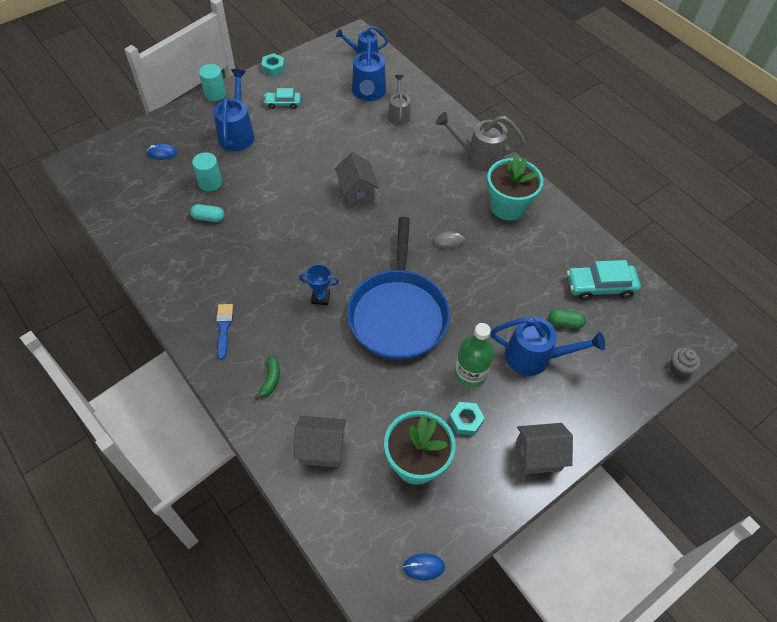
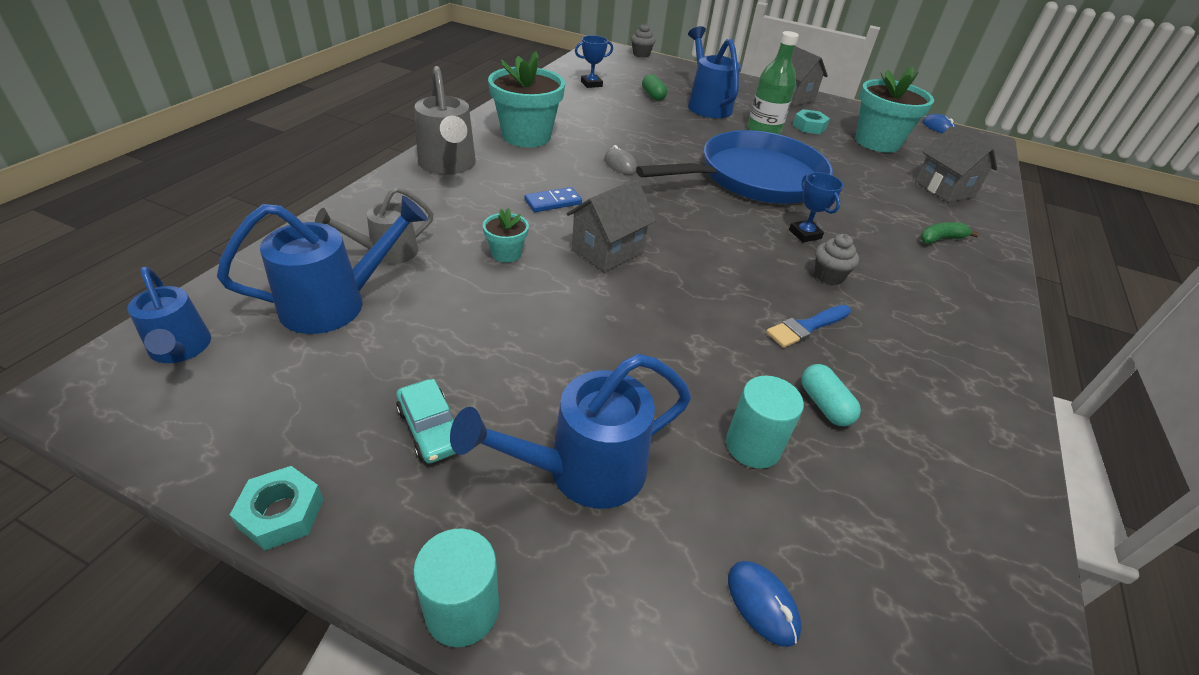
camera: 120 degrees left, 15 degrees down
blue brush [216,304,233,360] -> blue brush moved to [766,305,851,348]
turquoise car [567,260,641,300] -> blue trophy [575,35,613,88]
none -> turquoise flower pot [483,208,529,263]
none -> blue domino [525,187,582,212]
none -> grey cupcake [815,234,859,285]

